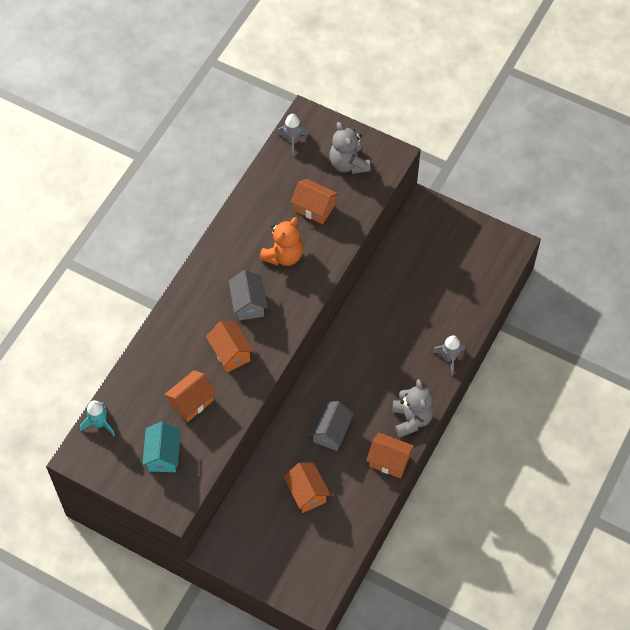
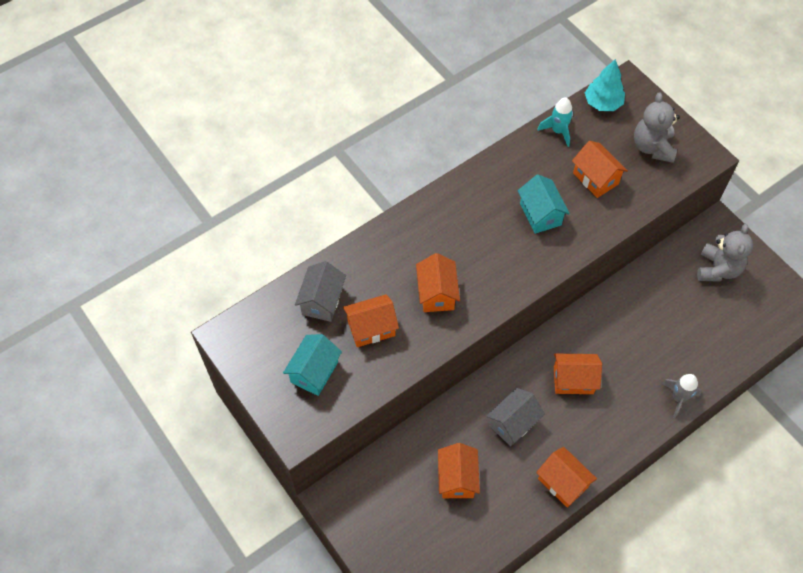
camera: 25 degrees right, 0 degrees up
turquoise rocket [80,400,115,436] -> turquoise rocket moved to [537,97,573,147]
grey house [229,270,267,321] -> grey house moved to [295,261,346,322]
orange teddy bear [259,217,303,266] -> turquoise house [518,174,570,234]
grey rocket [277,114,309,157] -> turquoise tree [585,59,625,111]
grey teddy bear [392,379,434,437] -> grey teddy bear moved to [697,224,753,282]
none -> orange house [554,354,602,394]

